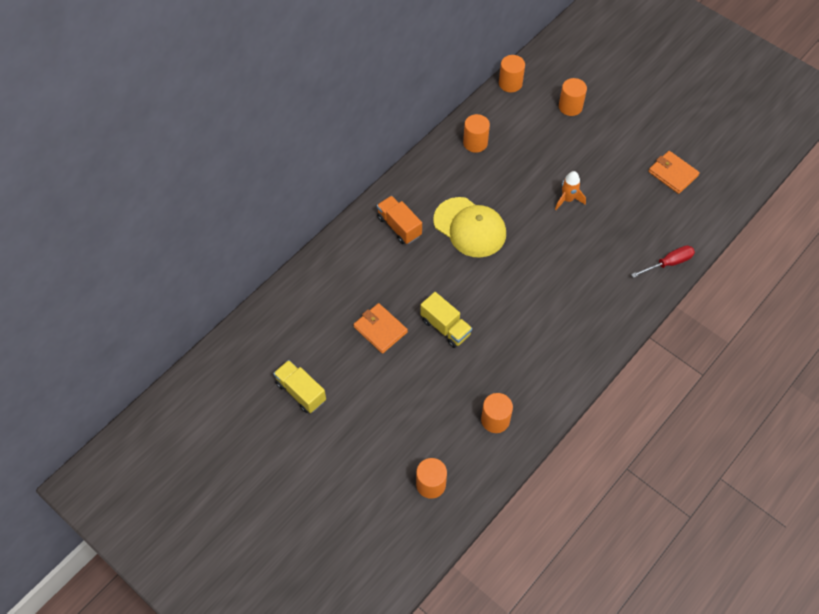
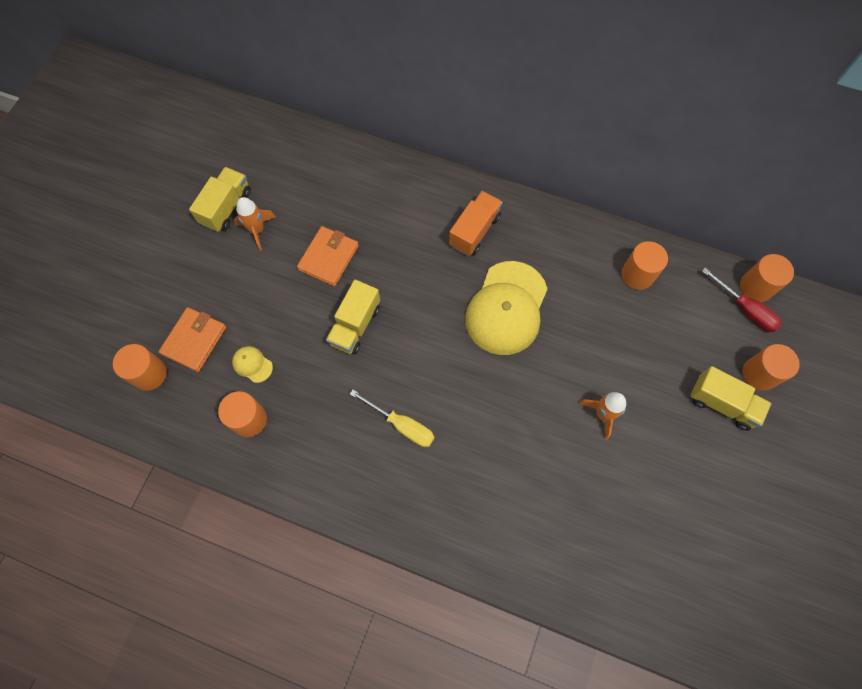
camera: 70 degrees right, 10 degrees up
red screwdriver [631,245,695,278] -> red screwdriver moved to [702,268,782,332]
orange wallet [648,151,700,194] -> orange wallet moved to [159,307,226,372]
none -> yellow cap [232,346,273,383]
none -> orange rocket [234,197,276,251]
none -> yellow screwdriver [350,389,435,447]
none -> yellow truck [690,366,771,431]

